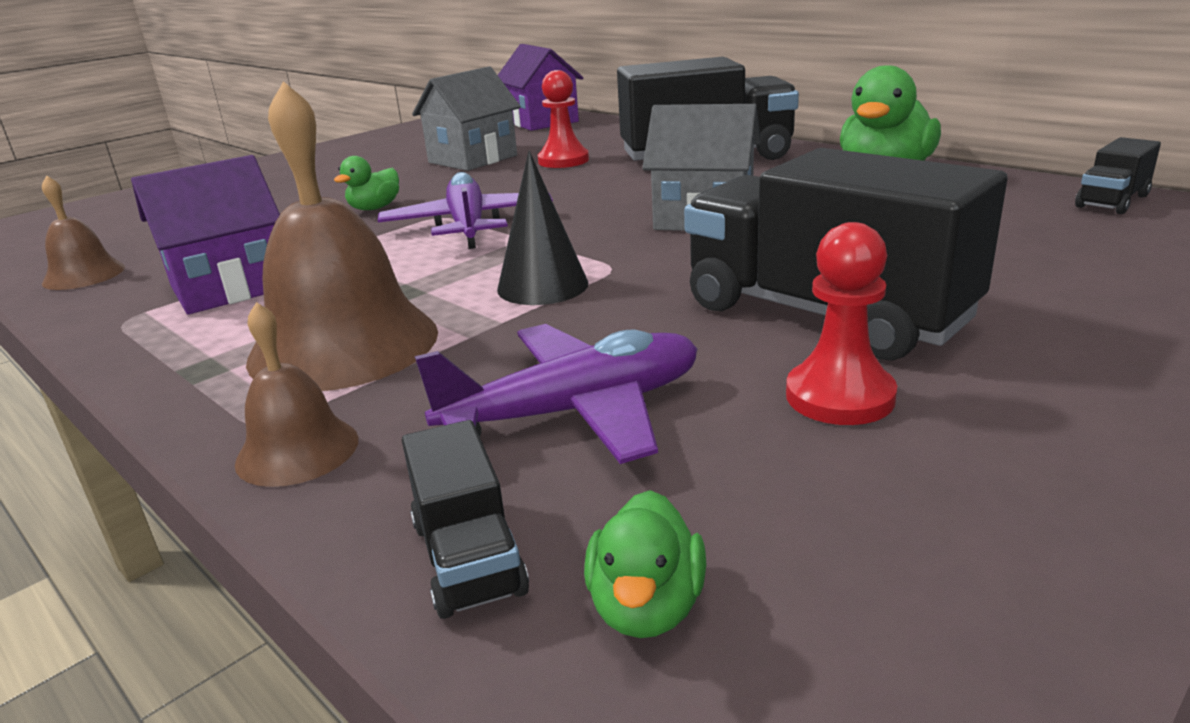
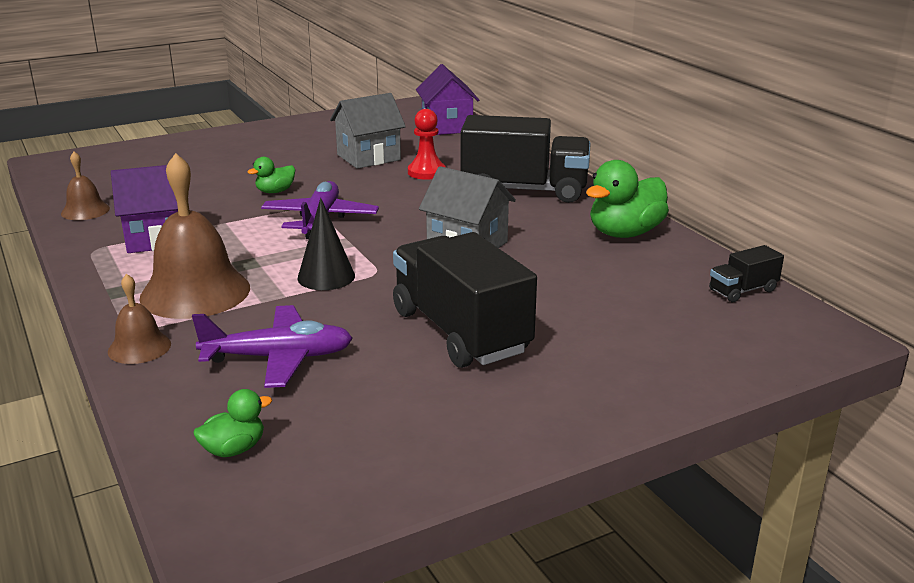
camera: 15 degrees right, 0 degrees up
black truck [402,420,529,619] -> none
green duck [584,490,706,638] -> green duck turned 150 degrees counterclockwise [193,389,272,457]
red pawn [786,222,897,425] -> none

